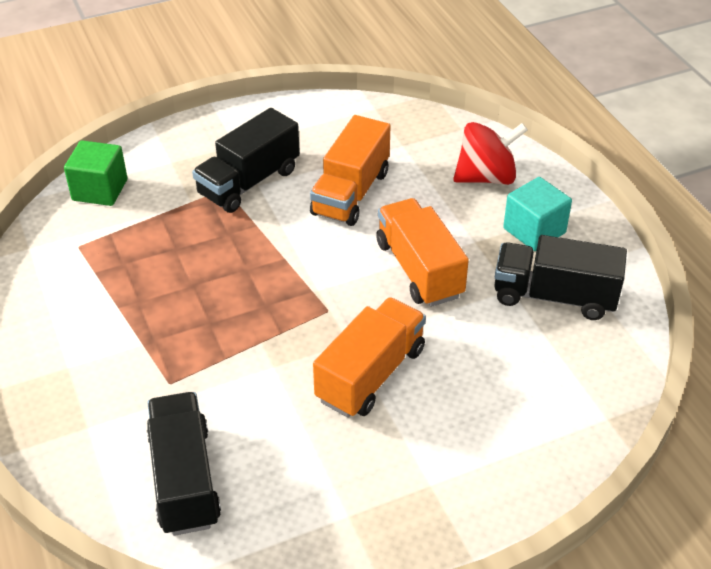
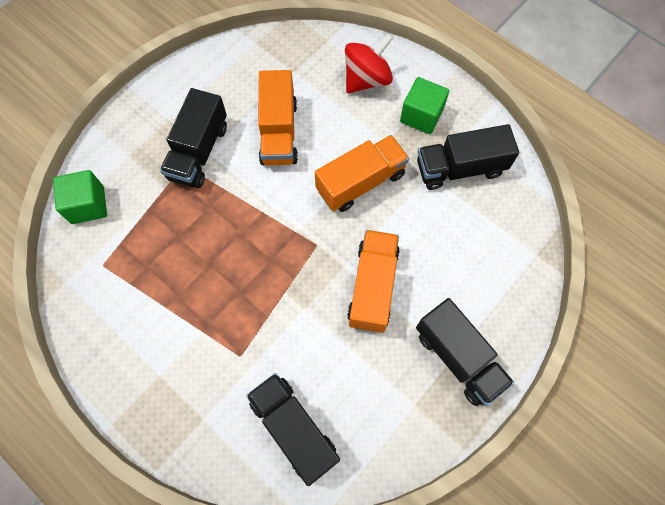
camera: 25 degrees left, 25 degrees up
orange truck [376,198,469,307] -> orange truck turned 105 degrees clockwise [315,135,409,212]
turquoise cube [503,177,572,251] -> green cube [400,77,449,134]
none -> black truck [416,298,514,406]

